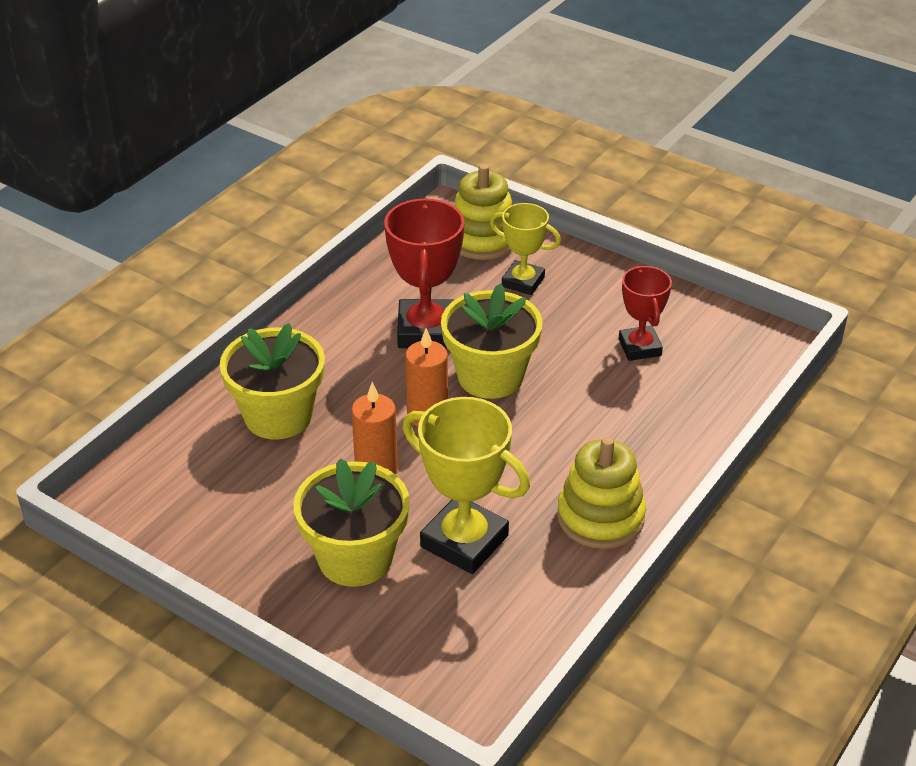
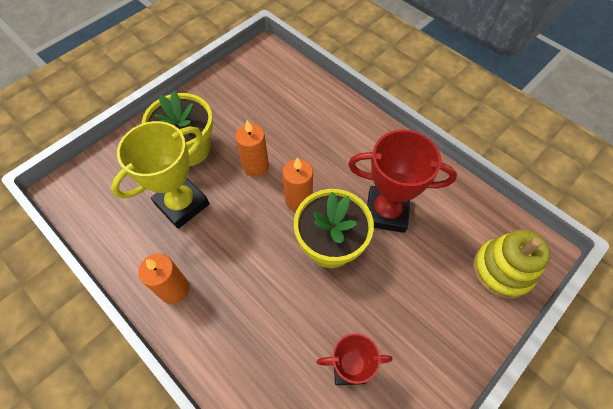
camera: 100 degrees right, 20 degrees up
yellow flower pot [220,323,325,439] -> none
yellow trophy [490,203,561,295] -> none
yellow stacking toy [557,437,646,549] -> orange candle [138,253,189,304]

